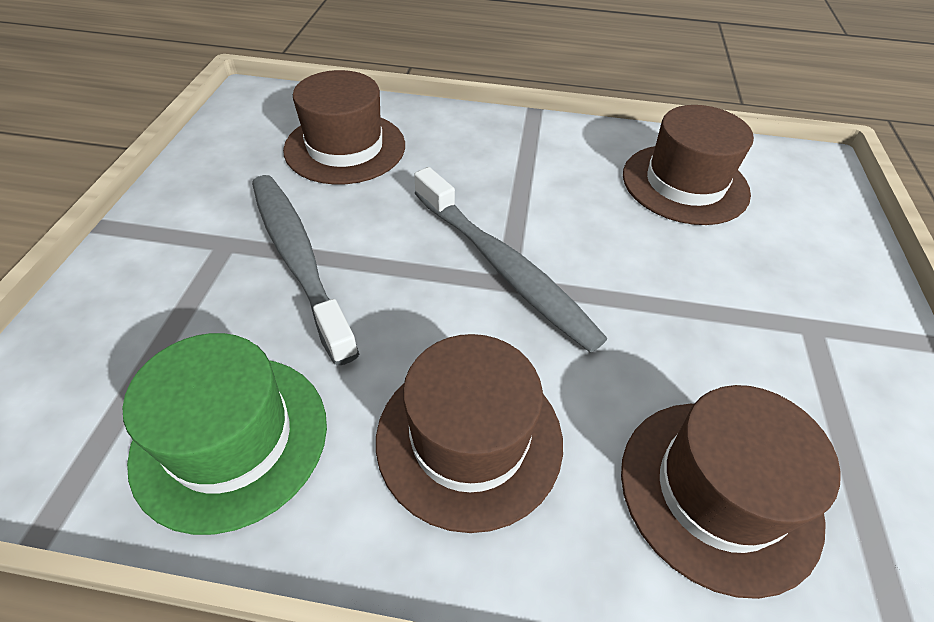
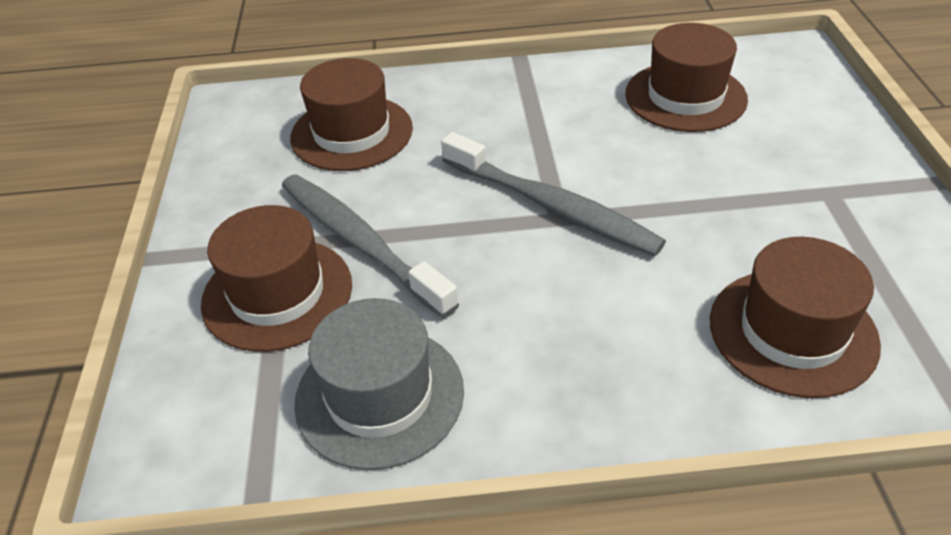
camera: 10 degrees left, 5 degrees down
green hat [123,333,327,535] -> grey hat [294,298,464,470]
brown hat [376,334,563,533] -> brown hat moved to [201,205,352,352]

